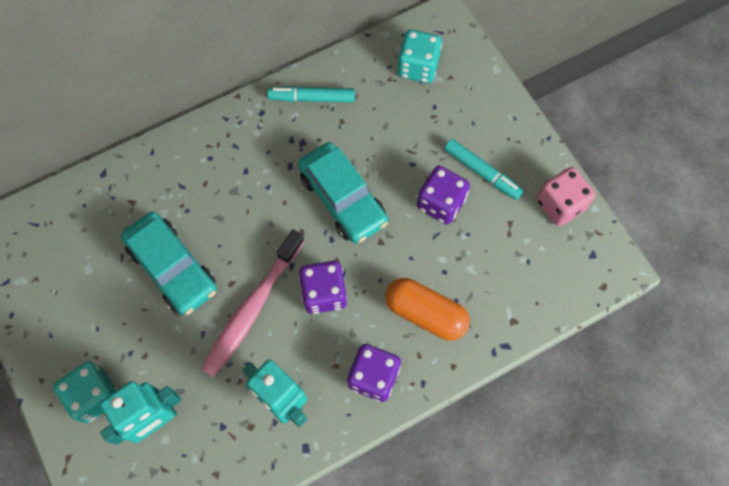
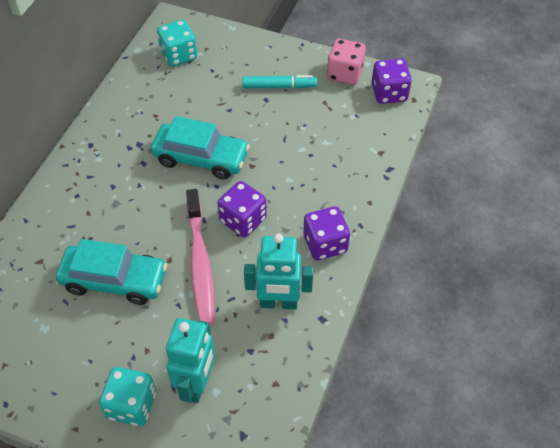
camera: 40 degrees left, 15 degrees down
turquoise marker [268,86,355,102] -> none
orange capsule [385,278,470,341] -> none
purple dice [417,166,470,224] -> purple dice moved to [371,59,412,104]

